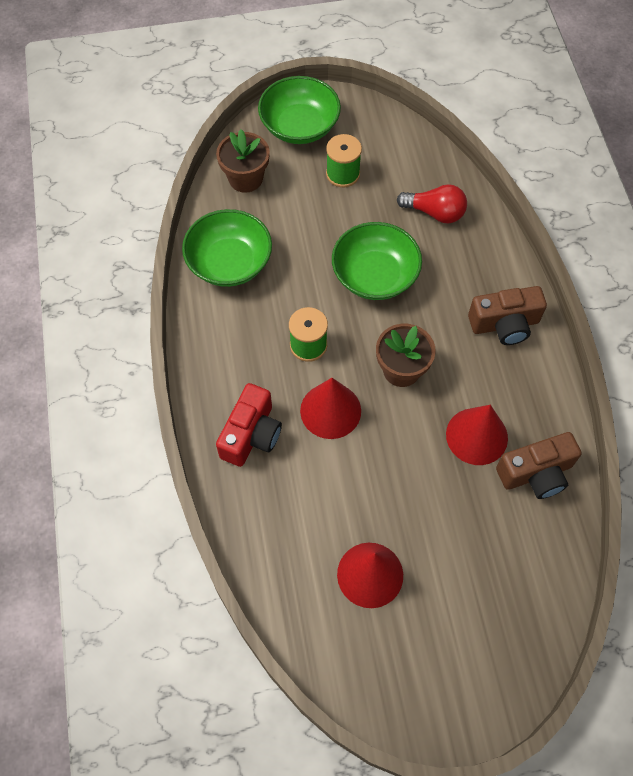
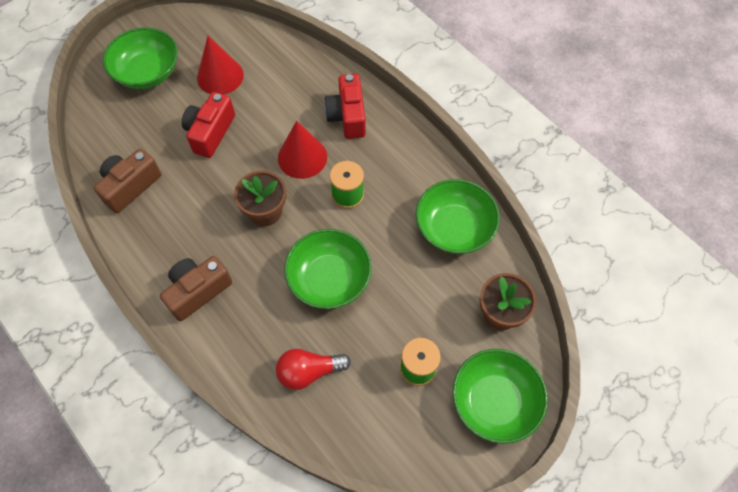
camera: 150 degrees right, 0 degrees up
red cone [446,405,508,465] -> none
none -> green bowl [103,27,178,89]
none -> red camera [182,92,235,158]

